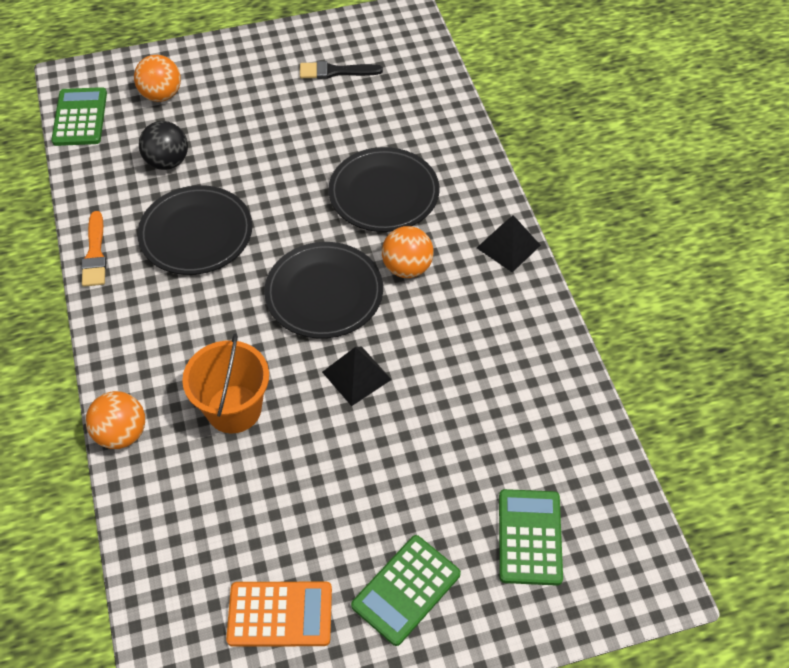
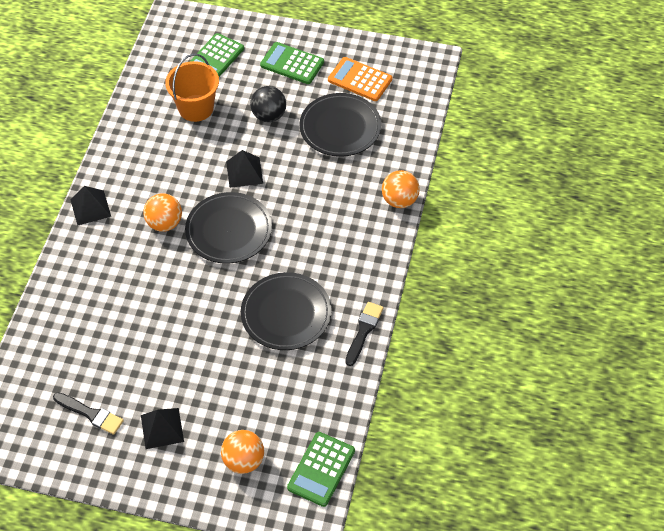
camera: 150 degrees left, 0 degrees up
orange brush [81,211,106,287] -> black brush [345,302,384,366]
black ball [139,121,188,170] -> black ball moved to [250,86,286,122]
orange bucket [182,333,269,433] -> orange bucket moved to [165,53,219,122]
black plate [328,147,439,232] -> black plate moved to [299,93,382,157]
green calculator [351,535,461,646] -> green calculator turned 135 degrees counterclockwise [260,42,324,84]
none -> black pyramid [141,408,184,449]

